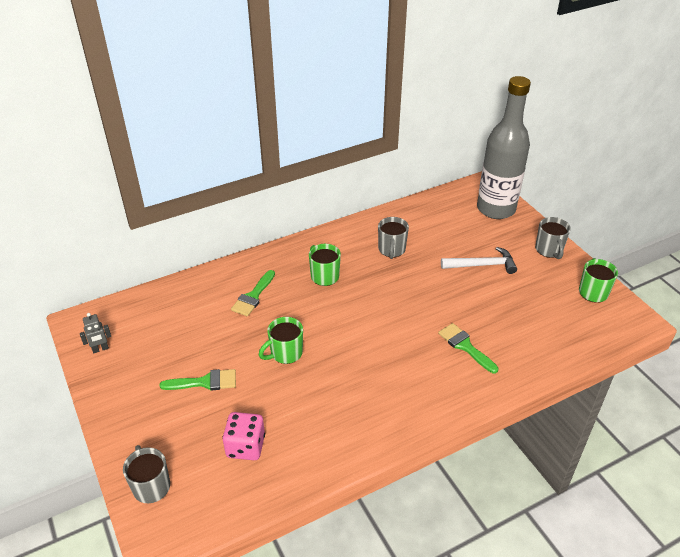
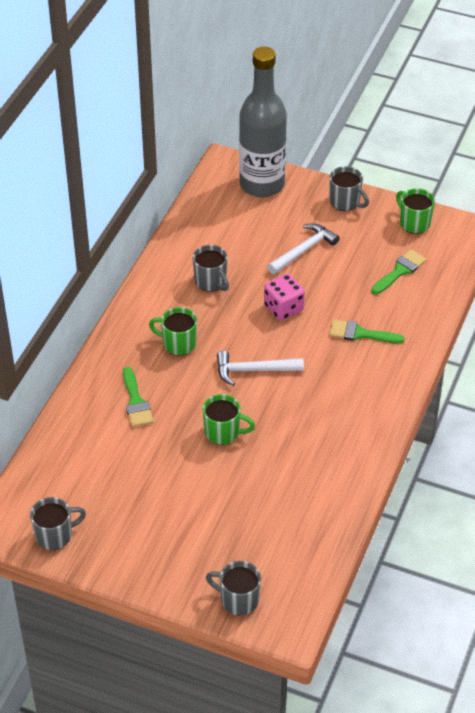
camera: 40 degrees left, 5 degrees up
grey robot [80,313,111,353] -> grey mug [30,497,86,550]
green brush [160,369,236,391] -> green brush moved to [371,249,427,294]
pink dice [223,412,265,460] -> pink dice moved to [264,274,305,321]
green mug [259,317,303,364] -> green mug turned 90 degrees counterclockwise [202,394,255,445]
none -> white hammer [217,351,304,386]

